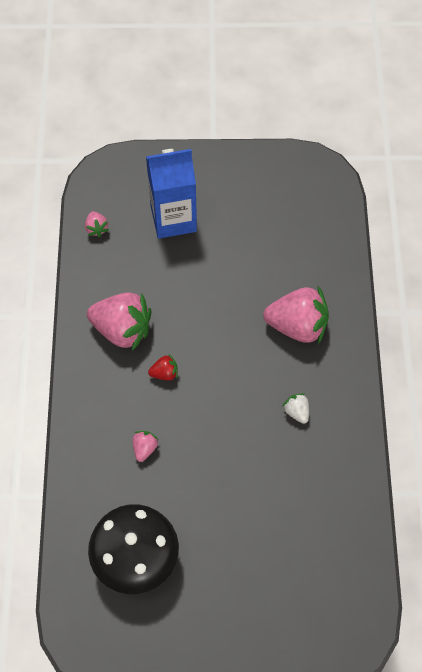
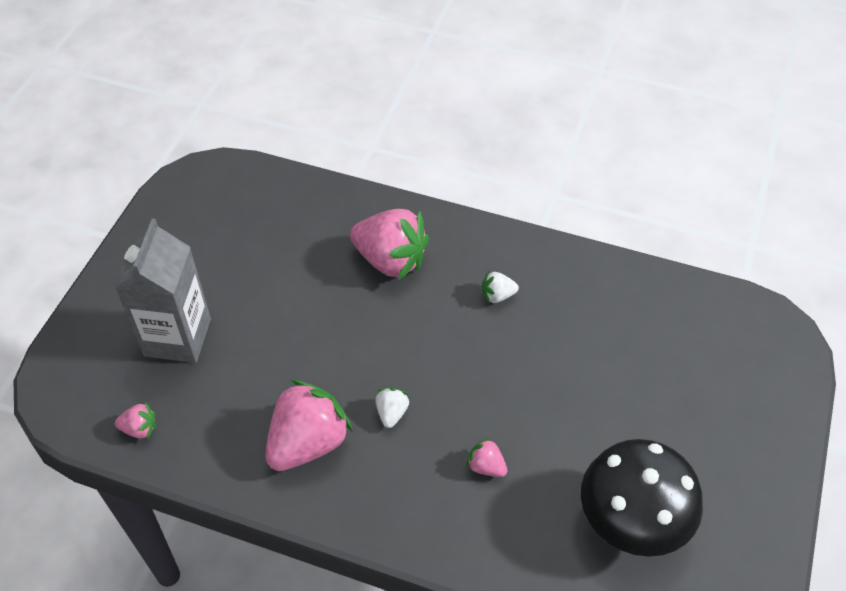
camera: 70 degrees left, 10 degrees down
blue carton [146,149,197,239] -> grey carton [115,219,211,363]
red strawberry [148,354,178,380] -> white strawberry [375,388,409,428]
pink strawberry [263,286,329,344] -> pink strawberry turned 90 degrees clockwise [350,209,429,281]

